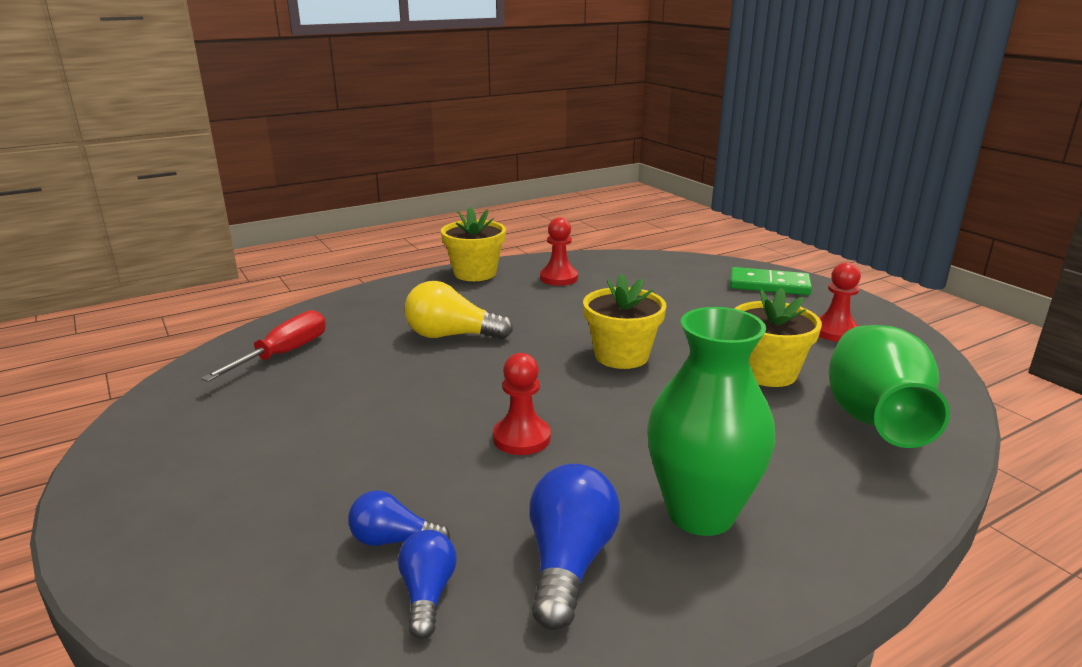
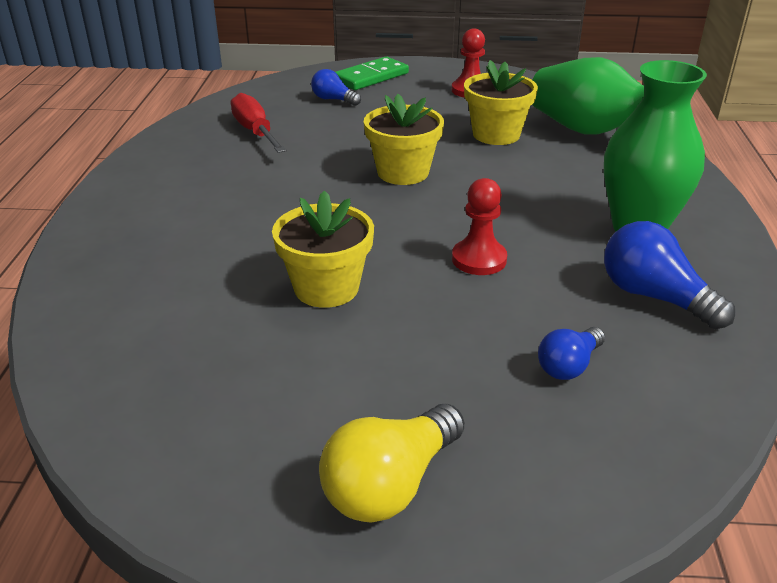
camera: 55 degrees left, 10 degrees up
red screwdriver [201,310,326,382] -> red screwdriver moved to [231,93,286,153]
blue light bulb [398,530,457,639] -> blue light bulb moved to [311,69,361,106]
yellow light bulb [404,281,513,340] -> yellow light bulb moved to [319,404,465,522]
yellow flower pot [441,207,506,281] -> yellow flower pot moved to [272,190,374,308]
red pawn [540,217,578,286] -> none

